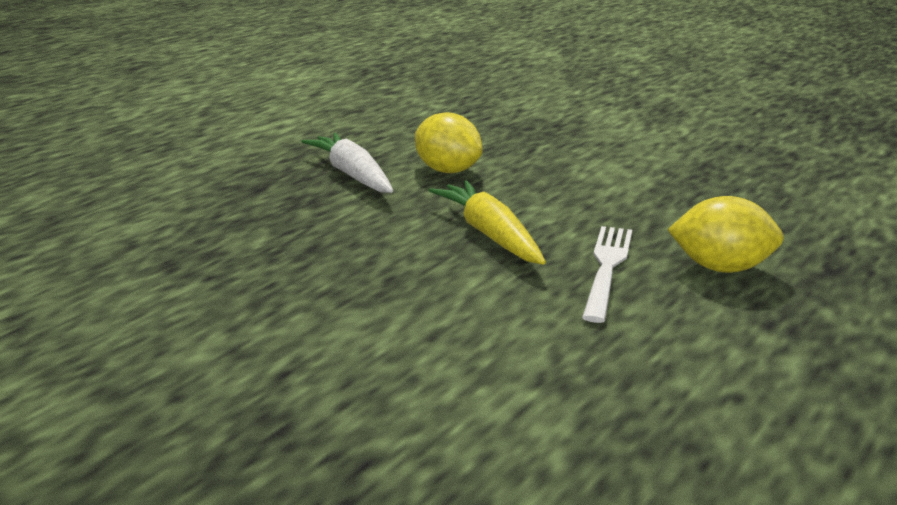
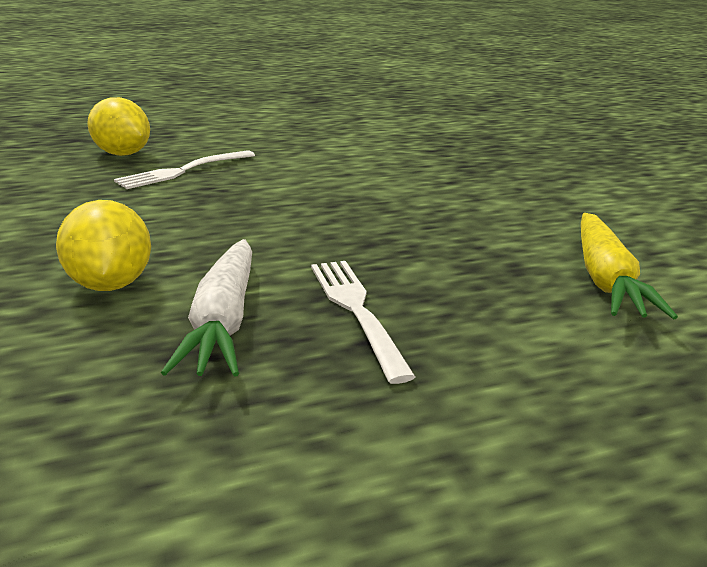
camera: 150 degrees left, 0 degrees up
yellow carrot [429,180,546,265] -> yellow carrot moved to [581,213,678,319]
none -> white fork [311,261,415,384]

